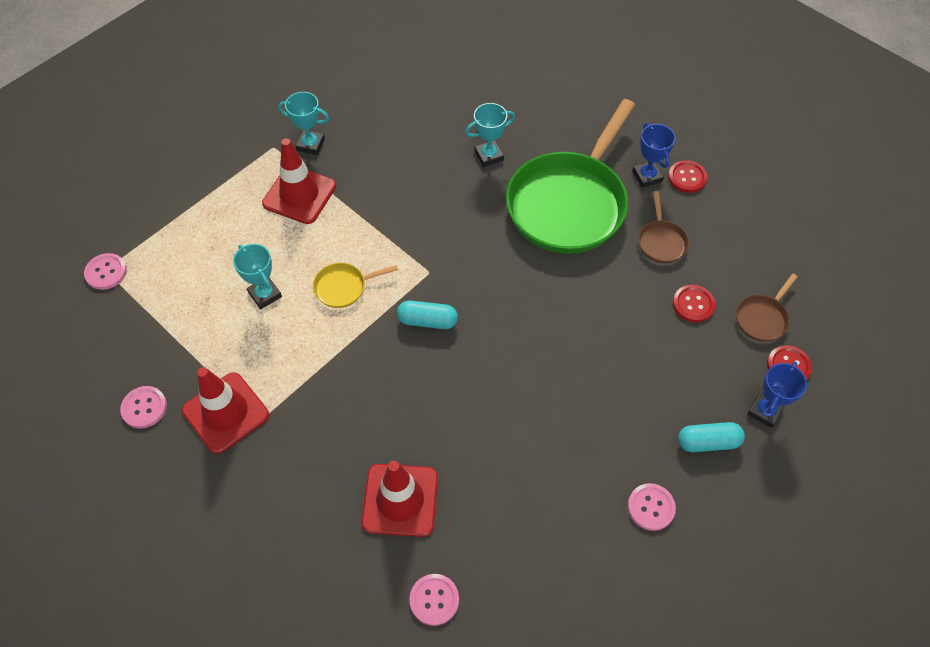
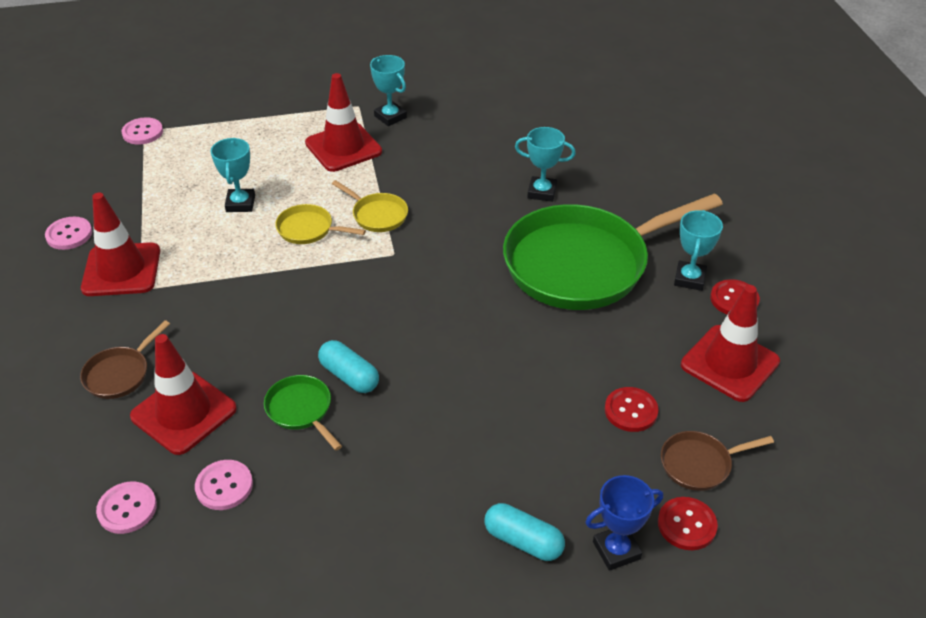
camera: 35 degrees right, 15 degrees down
turquoise capsule [397,300,458,329] -> turquoise capsule moved to [318,340,379,393]
pink button [628,483,676,531] -> pink button moved to [195,460,253,510]
blue trophy [632,123,676,188] -> turquoise trophy [674,210,723,291]
brown pan [638,191,689,263] -> brown pan moved to [80,320,170,399]
none -> green pan [264,375,342,450]
none -> yellow pan [332,180,408,232]
none -> red traffic cone [681,285,780,402]

